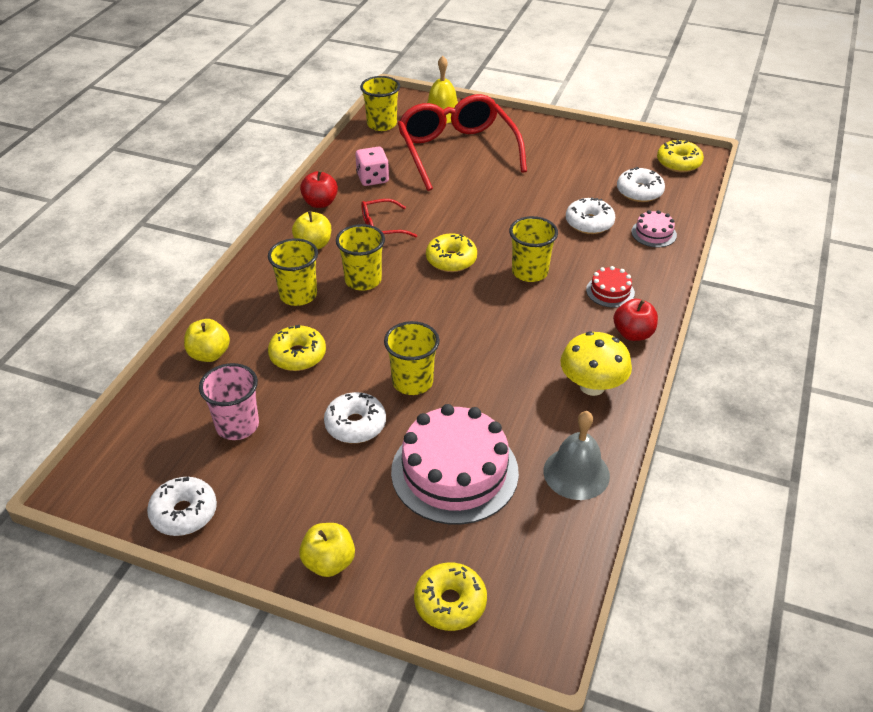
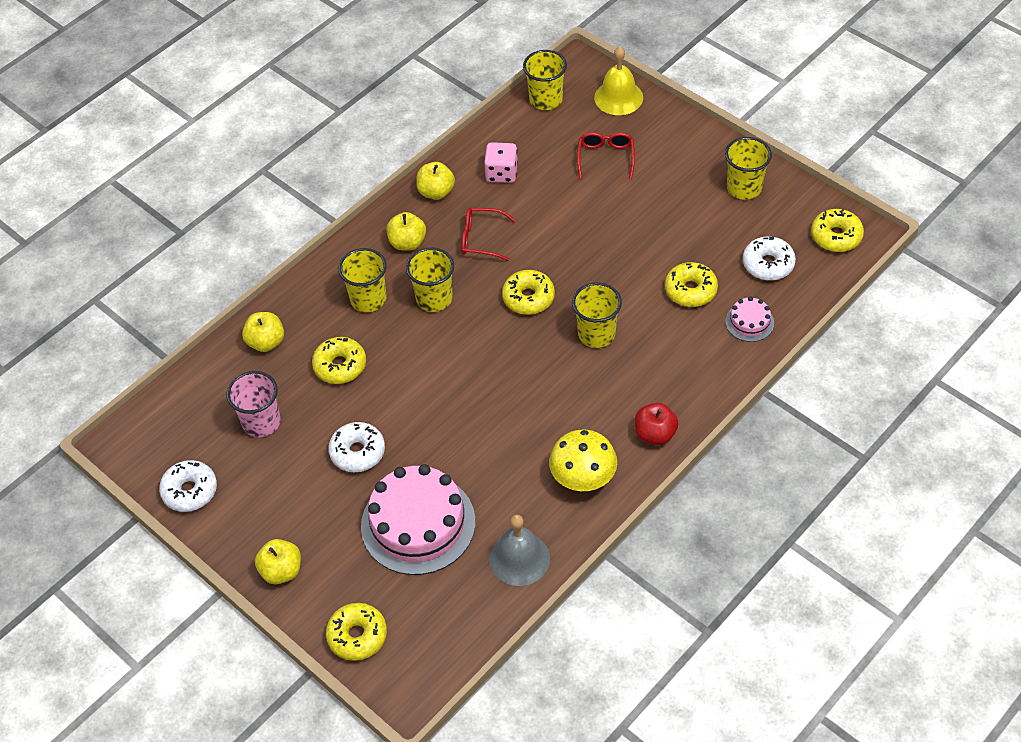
camera: 25 degrees right, 10 degrees up
red apple [300,171,338,208] -> yellow apple [416,162,455,200]
yellow cup [384,321,439,395] -> yellow cup moved to [725,137,772,200]
red glasses [398,94,527,191] -> red glasses [577,132,635,180], size x0.46
white donut [566,197,615,234] -> yellow donut [665,262,718,307]
red cake [586,266,635,308] -> none

